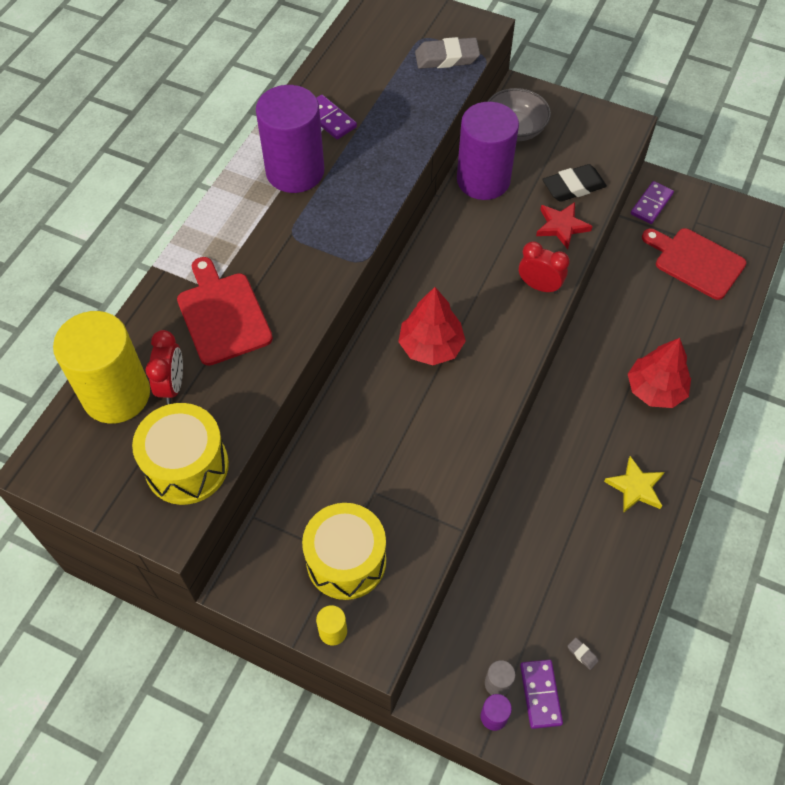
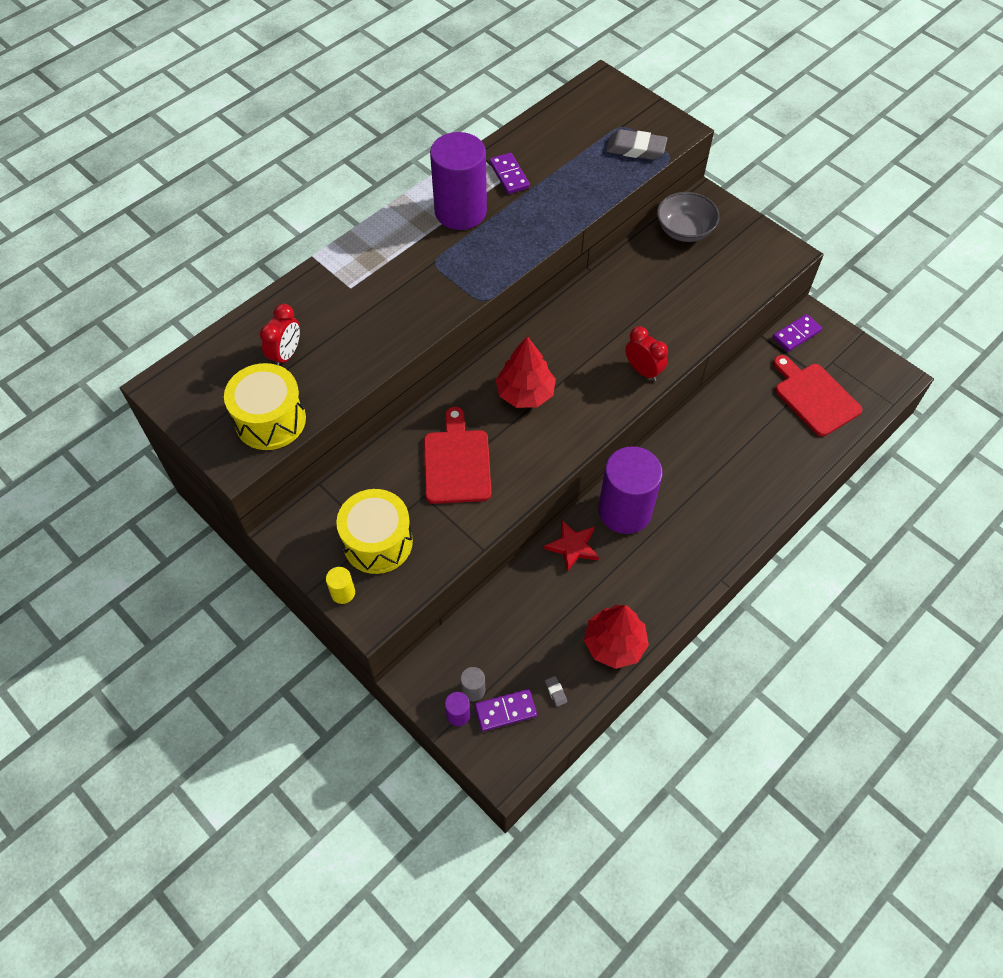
camera: 20 degrees right, 0 degrees up
yellow cylinder [53,311,150,424] -> none
red cutting board [177,257,273,366] -> red cutting board moved to [424,407,491,504]
purple cylinder [457,102,519,200] -> purple cylinder moved to [598,446,663,534]
purple domino [520,660,563,729] -> purple domino turned 60 degrees clockwise [475,689,537,732]
red star [536,202,593,249] -> red star moved to [544,520,599,572]
black eraser [542,164,607,202] -> none
yellow star [604,456,664,513] -> none
red tree [628,338,691,408] -> red tree moved to [584,605,649,669]

